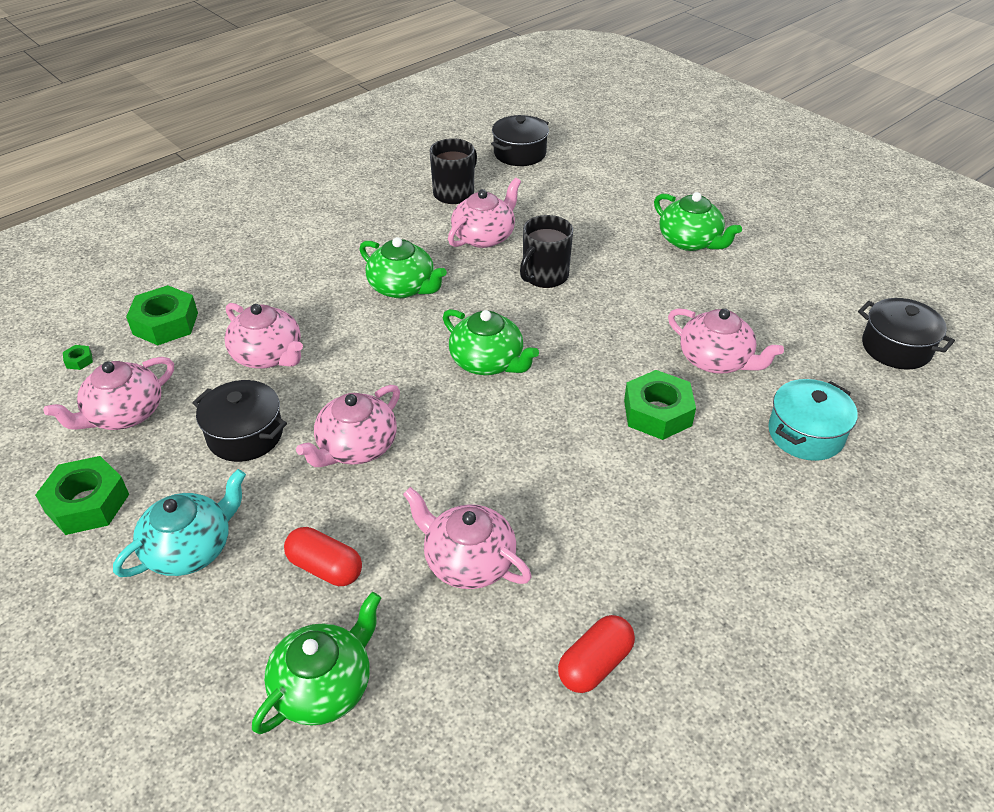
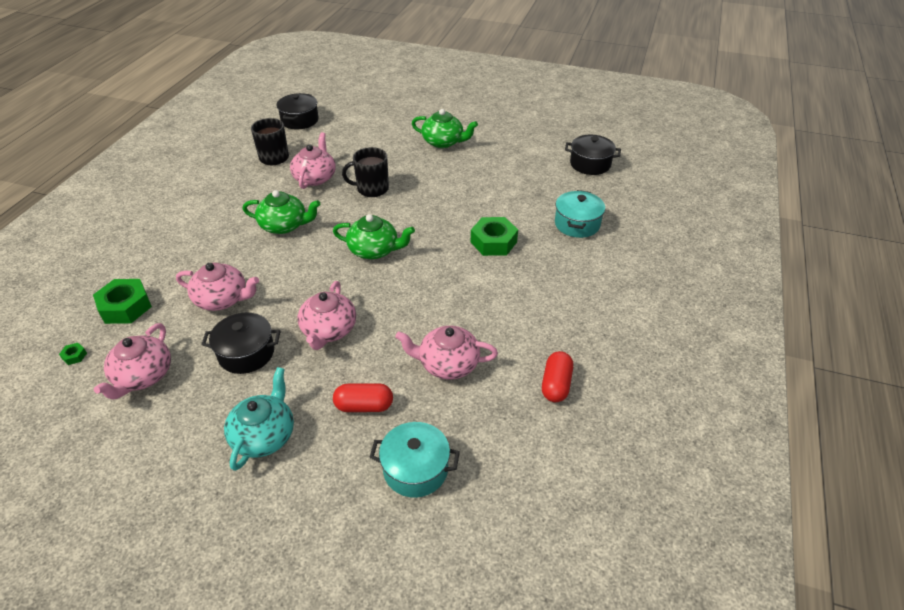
camera: 30 degrees left, 0 degrees up
green nut [35,456,129,535] -> none
green teapot [252,592,381,734] -> turquoise pot [370,422,460,498]
black mug [520,215,573,288] -> black mug turned 75 degrees clockwise [342,147,389,197]
pink teapot [668,308,784,374] -> none

